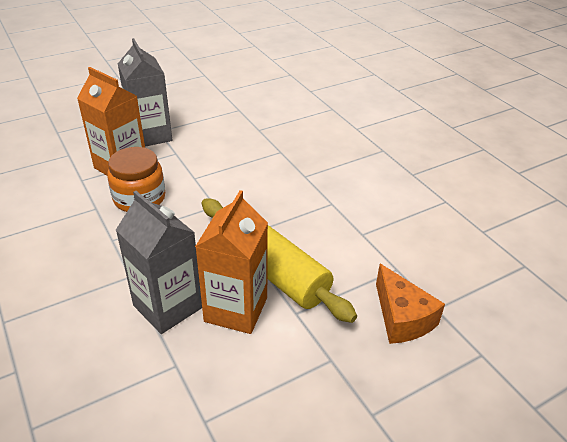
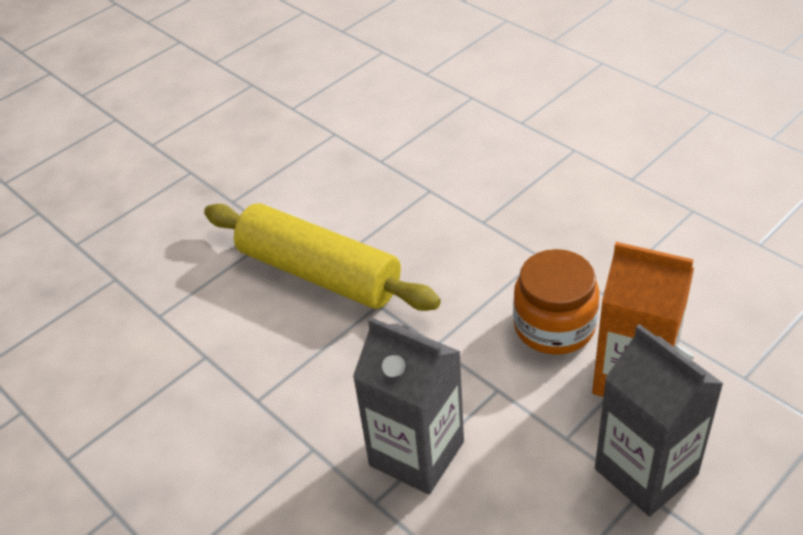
camera: 170 degrees right, 5 degrees up
grey carton [116,191,202,334] -> grey carton moved to [353,317,464,495]
orange carton [195,190,268,334] -> none
orange cheese [376,264,445,344] -> none

